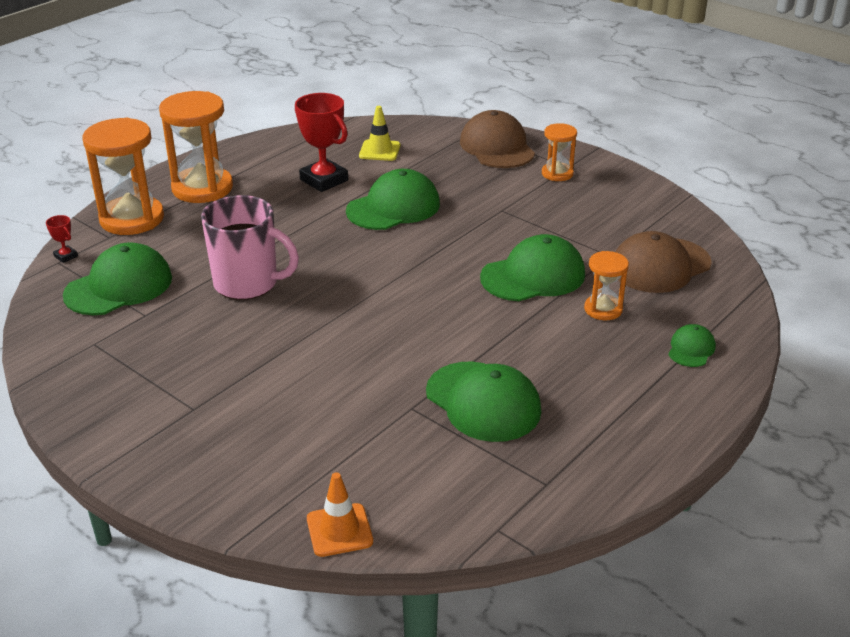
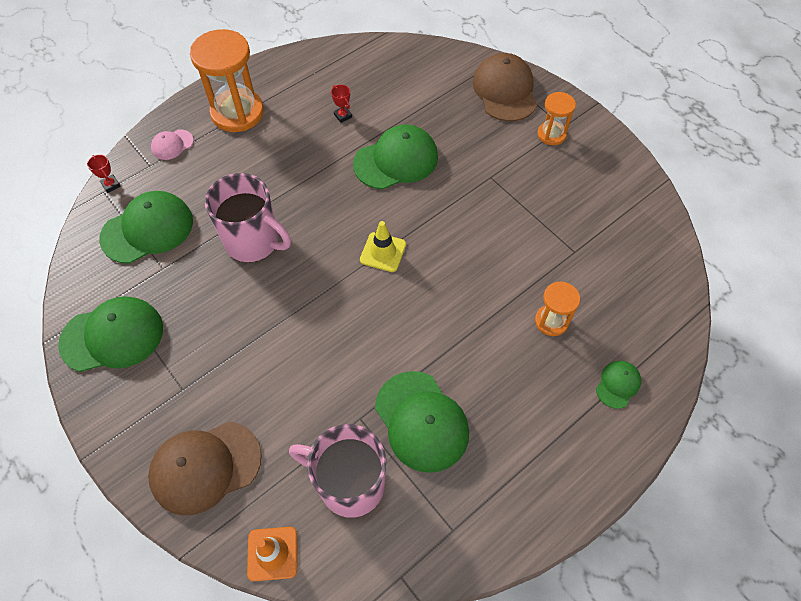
camera: 10 degrees right, 25 degrees up
orange hourglass [82,118,164,235] -> pink cap [151,130,194,160]
red trophy [295,93,348,192] -> red trophy [331,85,352,123], size x0.44
yellow traffic cone [359,106,400,161] -> yellow traffic cone moved to [360,221,406,272]
green cap [480,234,585,301] -> green cap moved to [58,296,163,372]
brown cap [615,231,712,293] -> brown cap moved to [148,421,262,515]
none -> pink mug [289,424,386,518]

